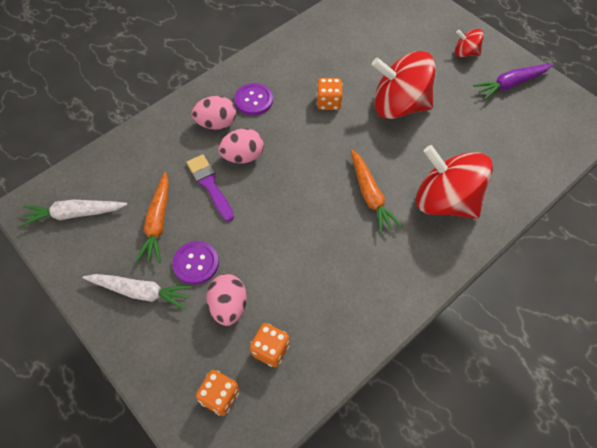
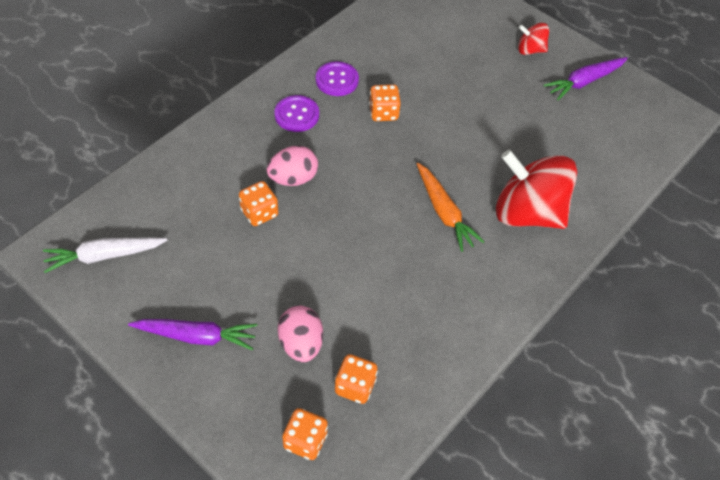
camera: 10 degrees left, 5 degrees down
white carrot [83,274,192,310] -> purple carrot [128,319,258,350]
orange carrot [136,172,169,263] -> none
purple button [172,241,219,285] -> purple button moved to [316,61,359,96]
purple brush [186,154,234,222] -> orange dice [239,181,278,226]
pink egg [191,96,236,130] -> none
red spinning top [372,51,436,119] -> none

